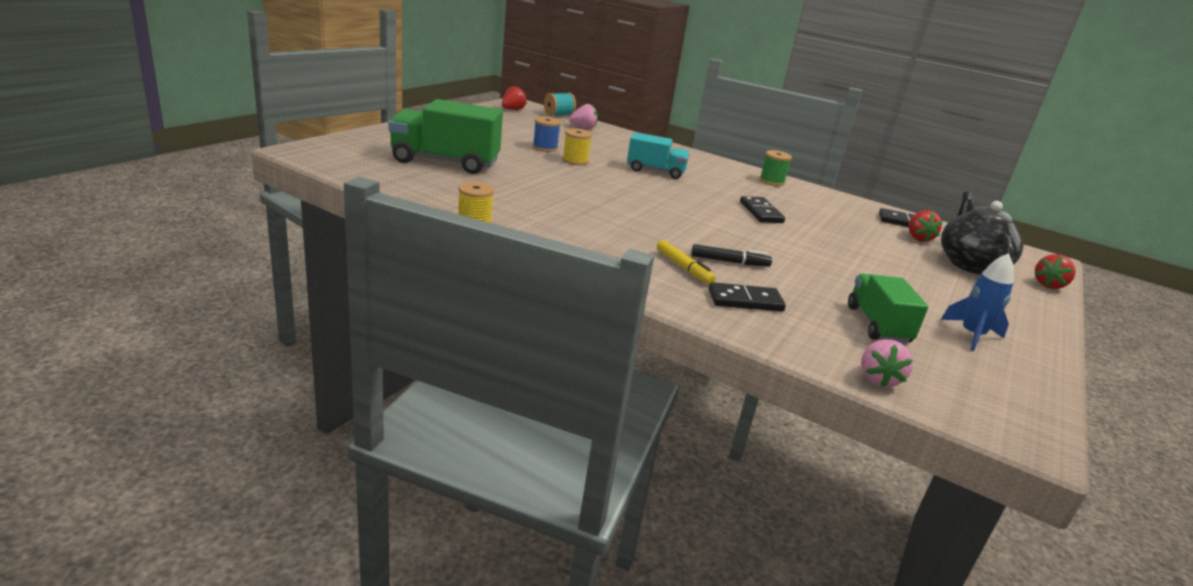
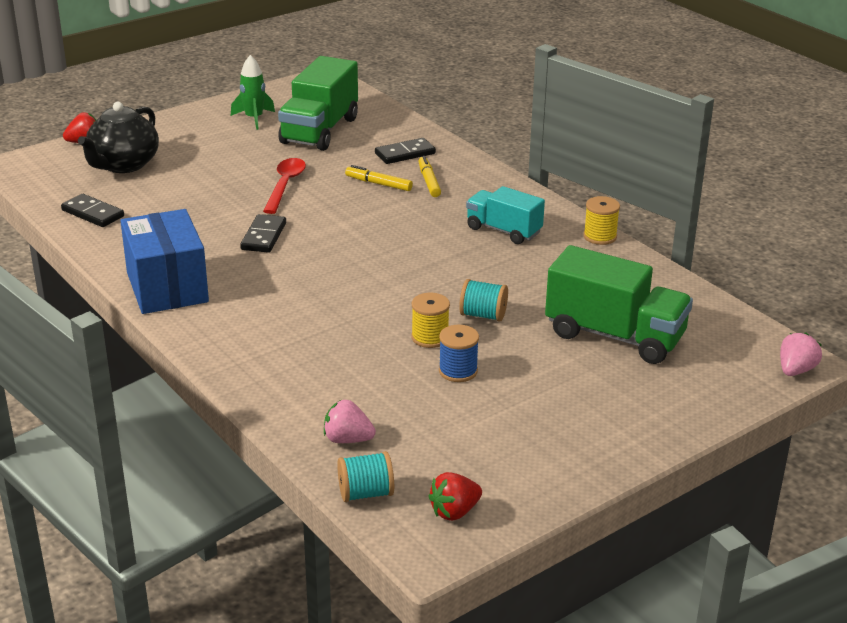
camera: 155 degrees left, 5 degrees up
turquoise truck [627,132,690,179] -> turquoise truck moved to [466,186,545,244]
black marker [691,244,772,267] -> yellow marker [345,165,413,191]
black domino [709,282,786,312] -> black domino turned 45 degrees counterclockwise [375,138,436,164]
green spool [759,150,792,186] -> blue box [120,209,209,314]
green truck [848,274,928,344] -> green truck [278,56,358,151], size x1.61
pink strawberry [861,339,913,387] -> pink strawberry moved to [780,332,822,376]
red strawberry [908,210,943,242] -> none
blue rocket [941,253,1014,351] -> green rocket [231,55,275,130]
none -> red spoon [263,158,306,214]
none -> turquoise spool [459,279,508,322]

